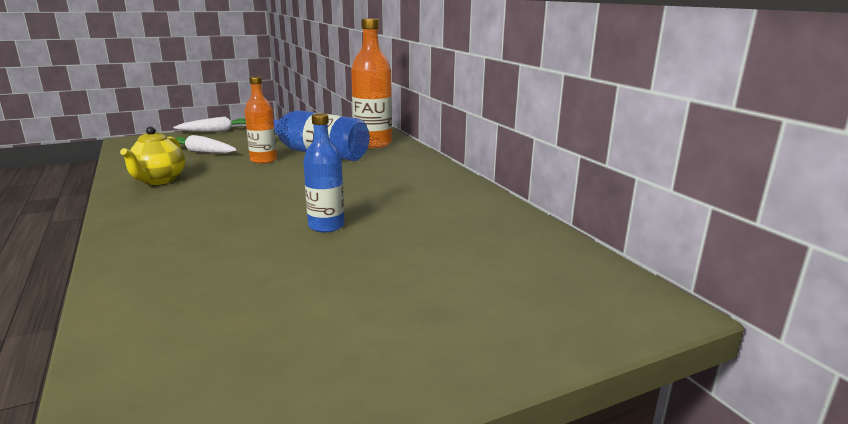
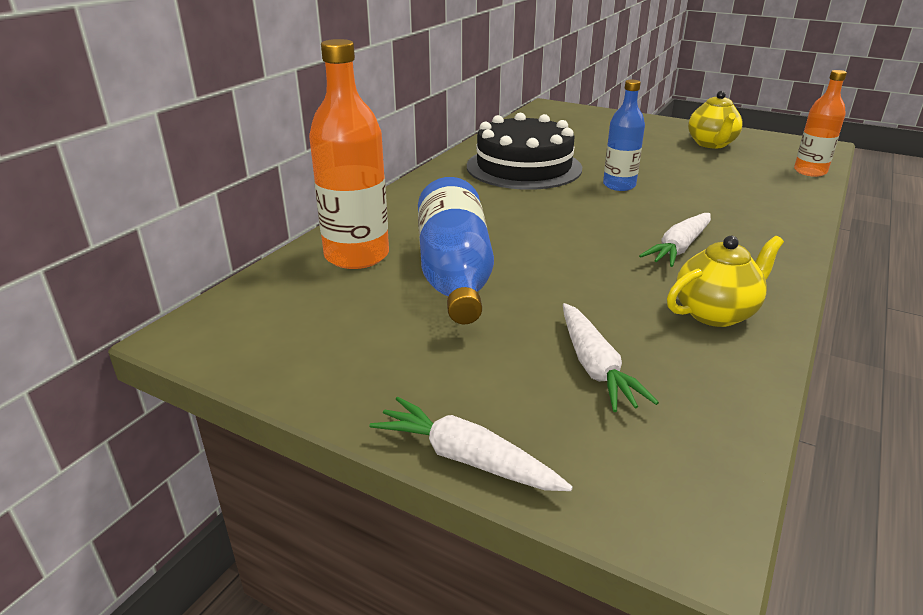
camera: 125 degrees left, 10 degrees up
orange bottle [245,76,277,164] -> orange bottle moved to [794,70,847,177]
none -> black cake [467,113,582,190]
none -> white carrot [639,213,711,267]
none -> yellow teapot [688,91,743,149]

